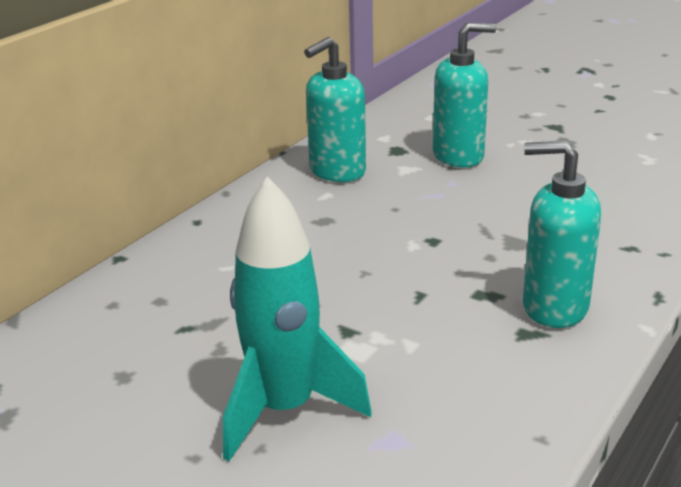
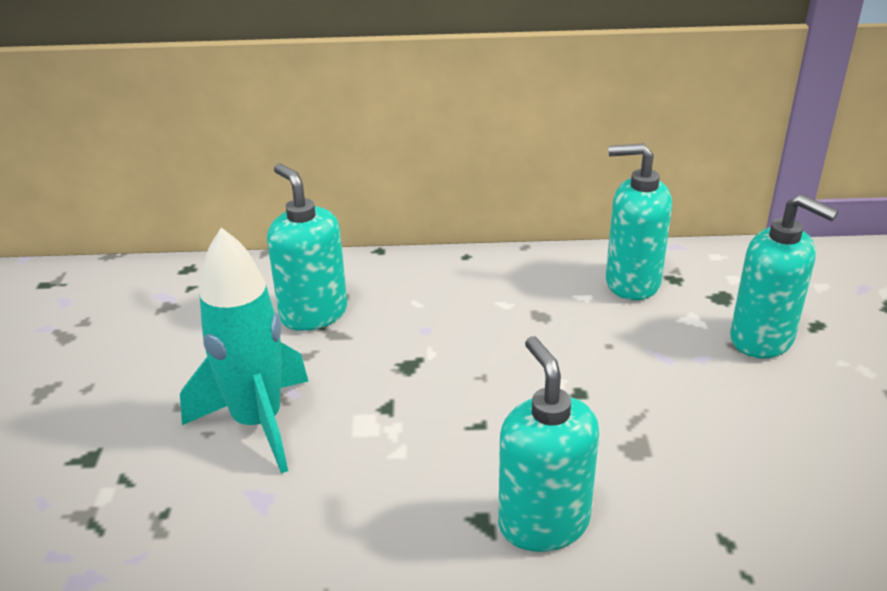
camera: 55 degrees right, 5 degrees up
none -> turquoise soap dispenser [267,164,347,331]

